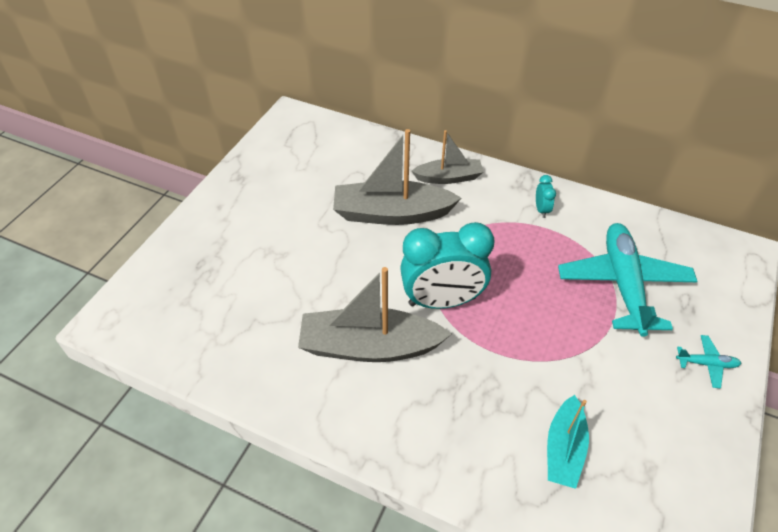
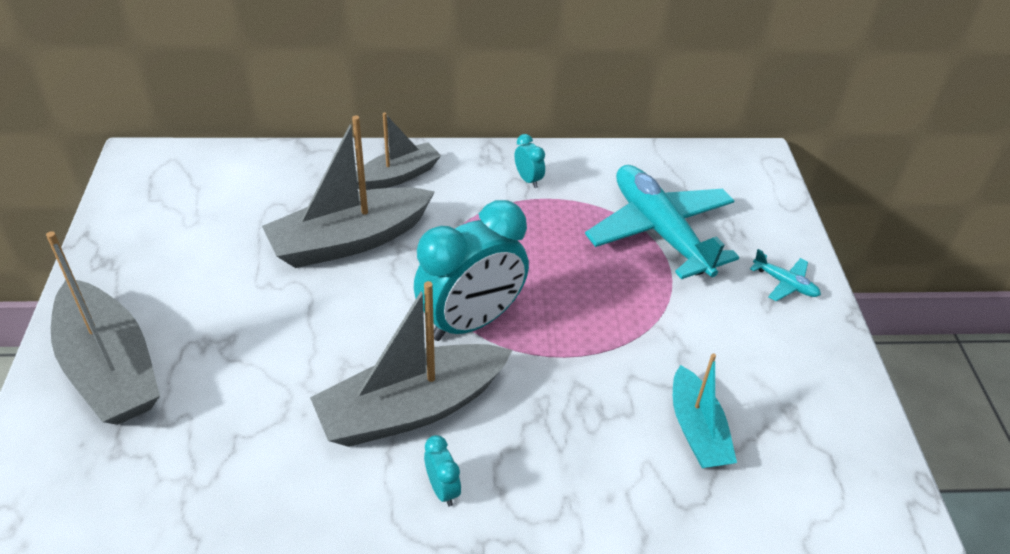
camera: 30 degrees left, 5 degrees down
turquoise plane [676,335,741,388] -> turquoise plane turned 60 degrees clockwise [750,249,821,301]
none -> grey boat [46,231,160,425]
none -> turquoise clock [424,435,461,506]

